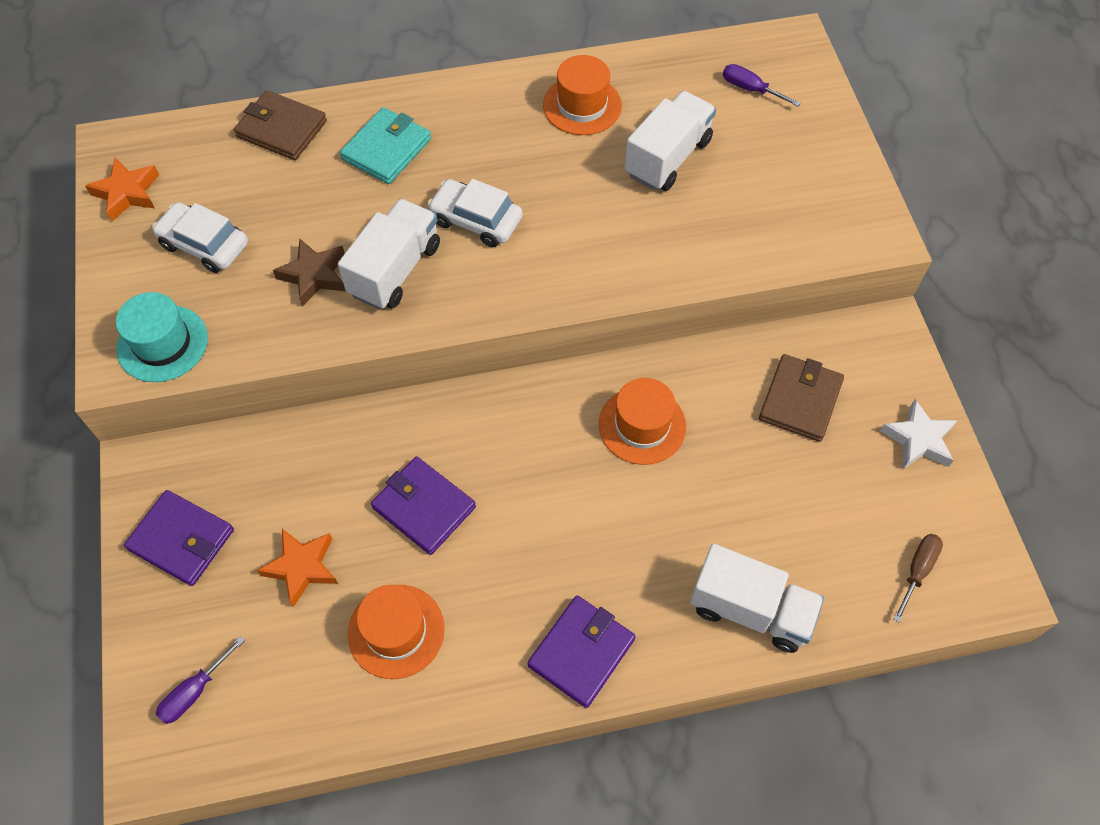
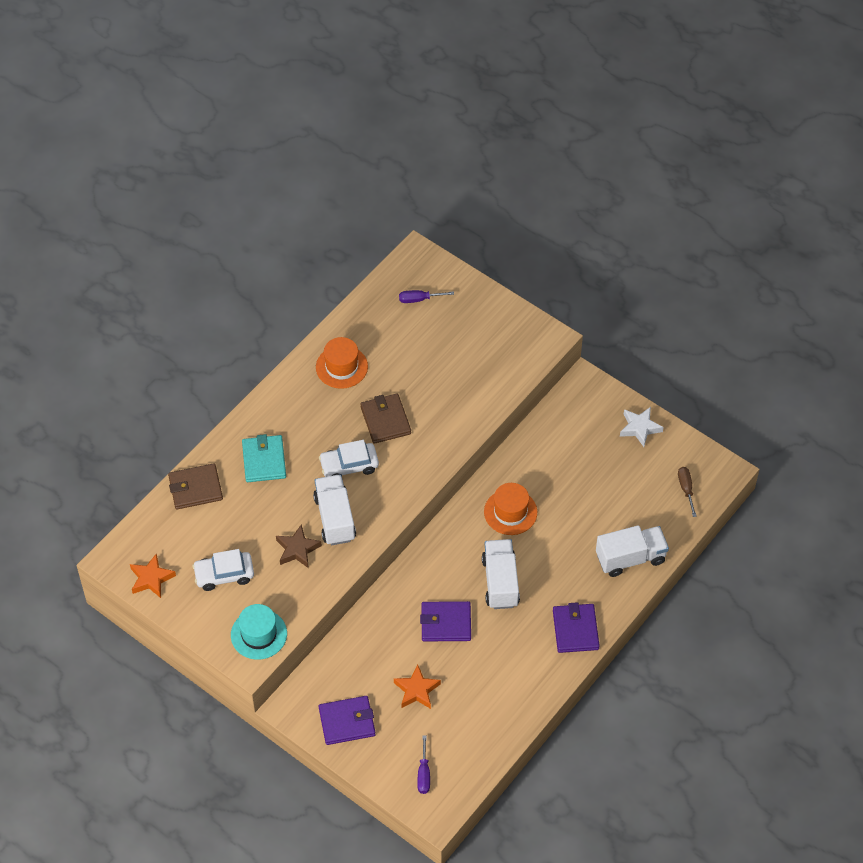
camera: 40 degrees left, 5 degrees down
orange hat [348,585,445,679] -> none
white truck [625,91,716,191] -> white truck moved to [482,539,520,609]
brown wallet [759,354,844,442] -> brown wallet moved to [360,393,411,444]

